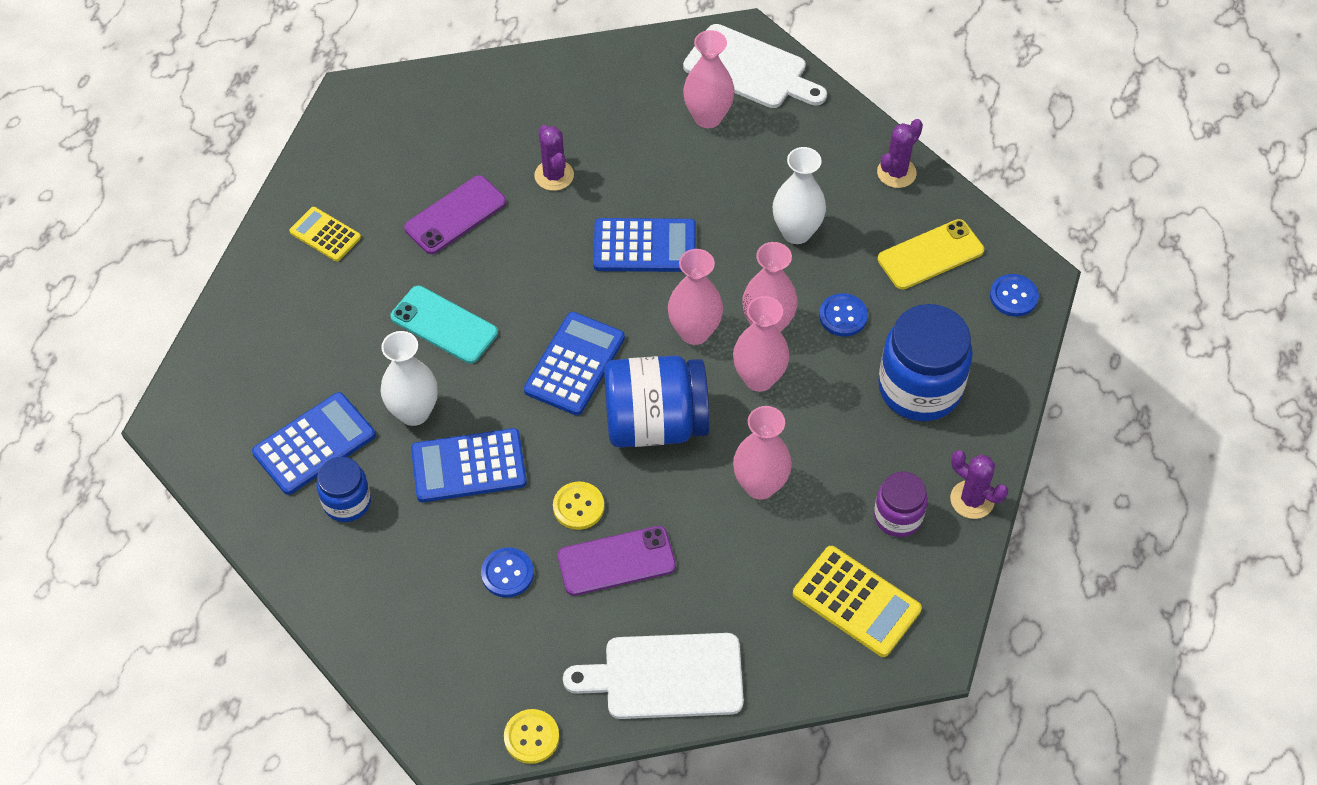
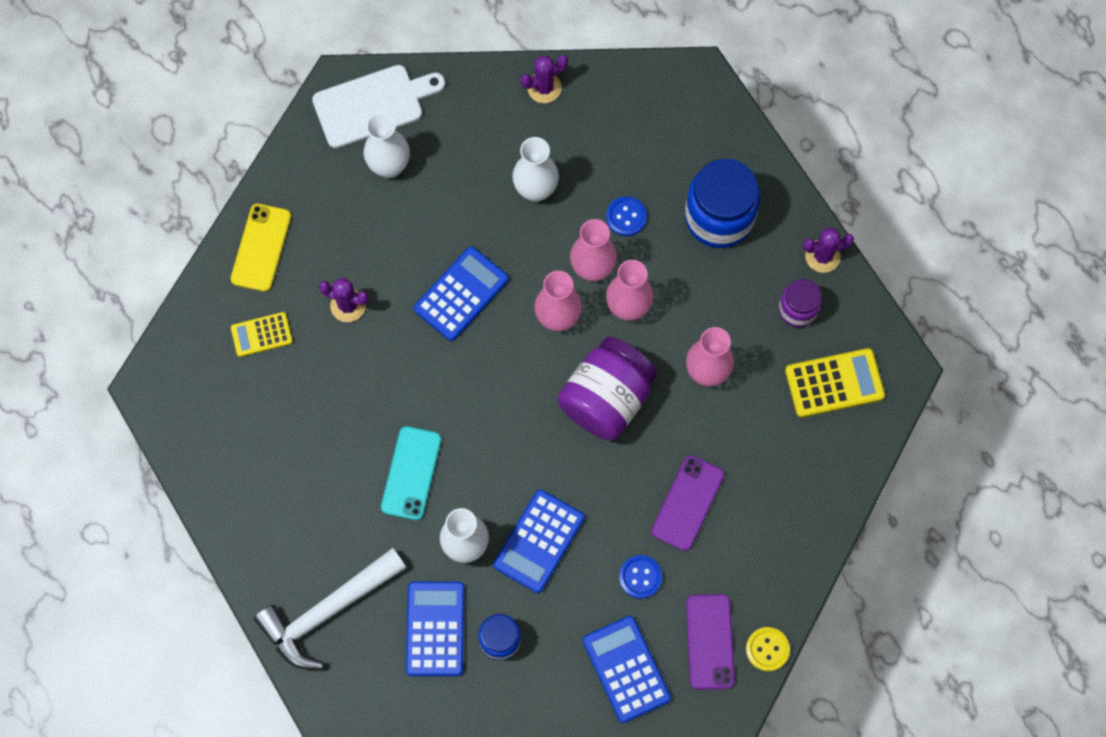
camera: 50 degrees left, 15 degrees up
yellow calculator [289,207,361,262] -> yellow calculator moved to [231,312,293,357]
turquoise phone [391,286,498,364] -> turquoise phone turned 60 degrees counterclockwise [381,426,441,520]
purple phone [404,175,506,254] -> purple phone moved to [686,594,735,690]
blue calculator [524,312,625,415] -> blue calculator moved to [583,616,671,723]
yellow button [553,482,604,530] -> none
white cutting board [563,633,744,719] -> none
blue jar [604,355,709,448] -> purple jar [558,337,657,440]
pink vase [683,30,735,128] -> white vase [364,112,410,178]
purple cactus [877,119,923,188] -> purple cactus turned 75 degrees clockwise [520,55,568,103]
yellow phone [878,219,984,290] -> yellow phone moved to [231,204,291,292]
blue button [990,274,1039,317] -> none
none -> white hammer [254,548,406,669]

